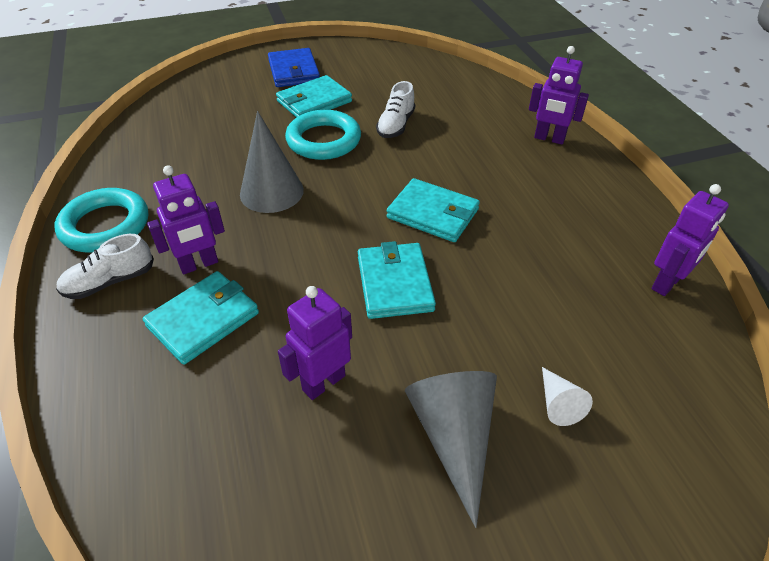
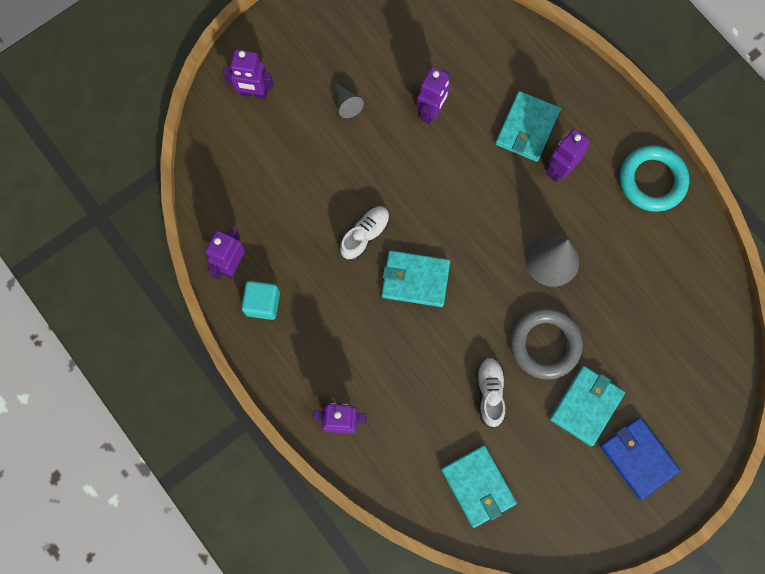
camera: 160 degrees right, 30 degrees up
white shoe [56,234,154,299] -> white shoe moved to [340,206,390,261]
turquoise ring [285,110,361,160] -> grey ring [510,308,583,380]
turquoise wallet [358,241,436,319] -> turquoise wallet moved to [441,445,517,528]
grey cone [405,371,497,528] -> grey cone [335,83,364,118], size x0.52
white cone [542,367,593,426] -> none
none -> purple robot [223,50,274,99]
none -> turquoise cube [241,281,280,320]

